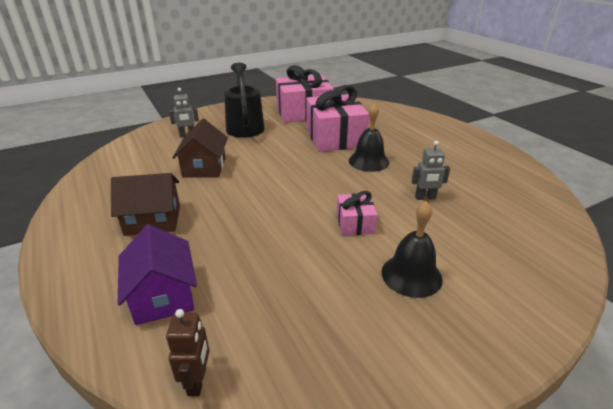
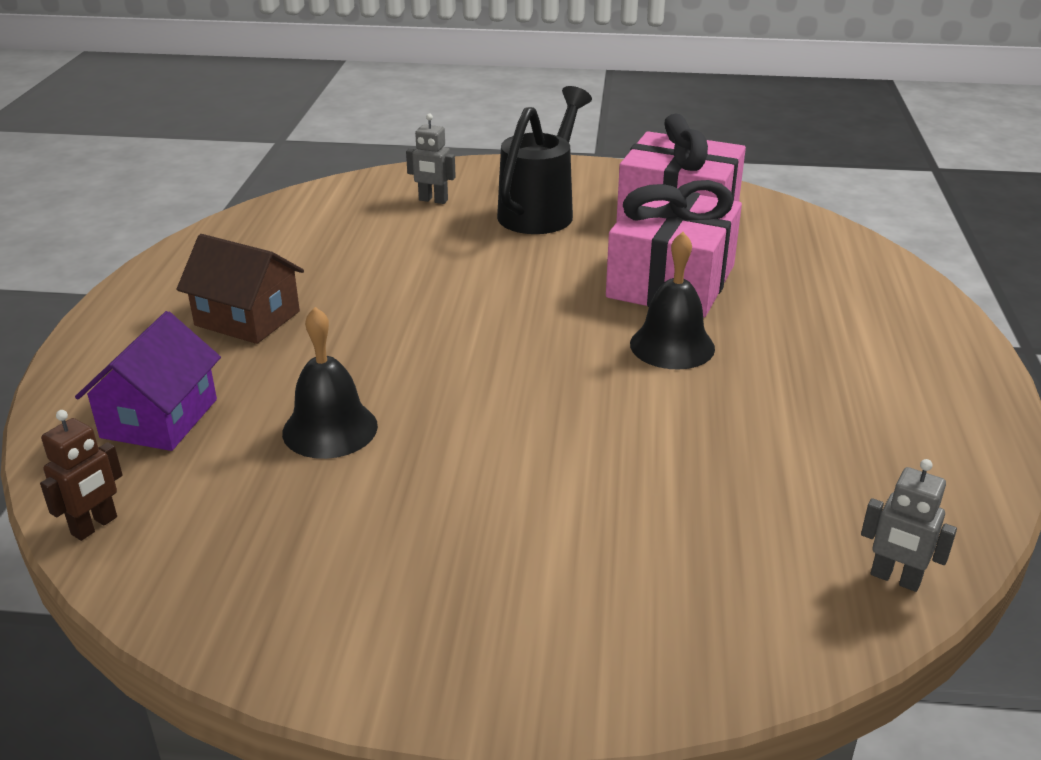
camera: 35 degrees right, 0 degrees up
brown house [172,119,228,178] -> none
pink gift [337,191,377,235] -> none
black bell [382,201,443,298] -> black bell moved to [282,307,378,459]
grey robot [411,141,450,200] -> grey robot moved to [861,459,957,592]

